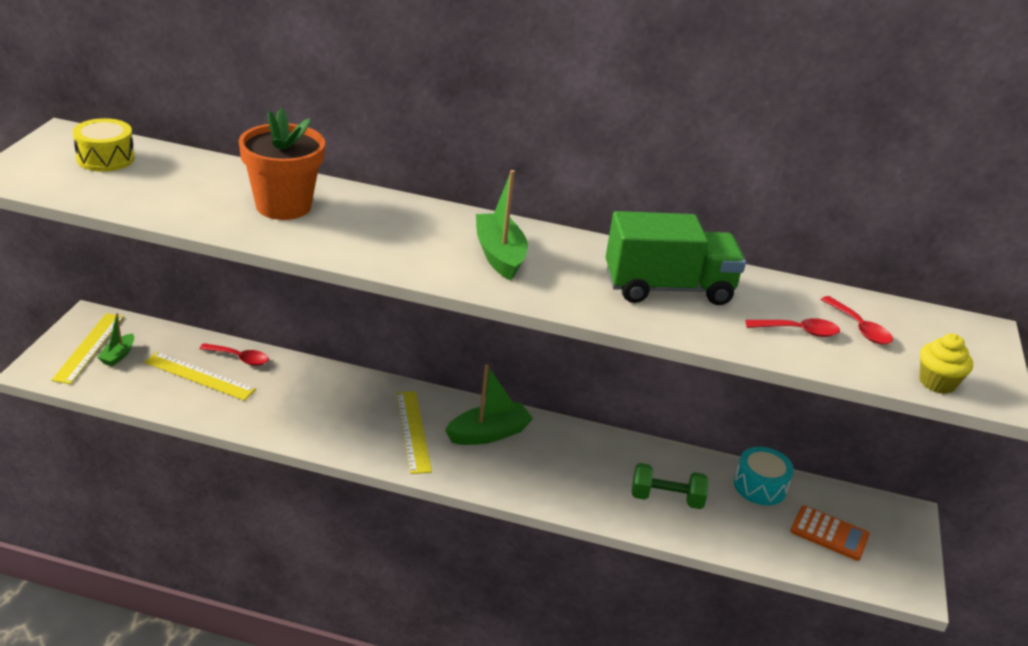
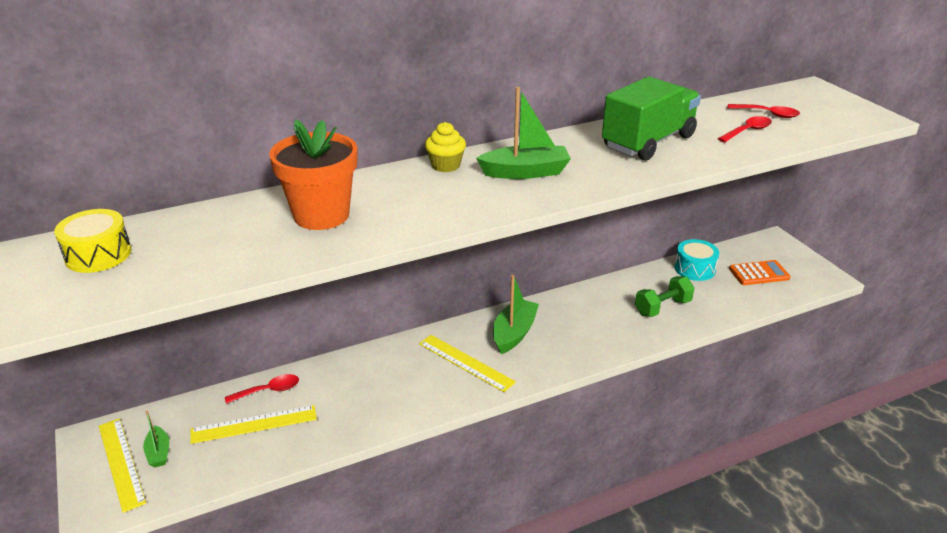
camera: 35 degrees left, 0 degrees up
green boat [476,170,528,281] -> green boat turned 135 degrees clockwise [476,87,571,179]
yellow cupcake [919,334,973,394] -> yellow cupcake moved to [425,122,466,172]

